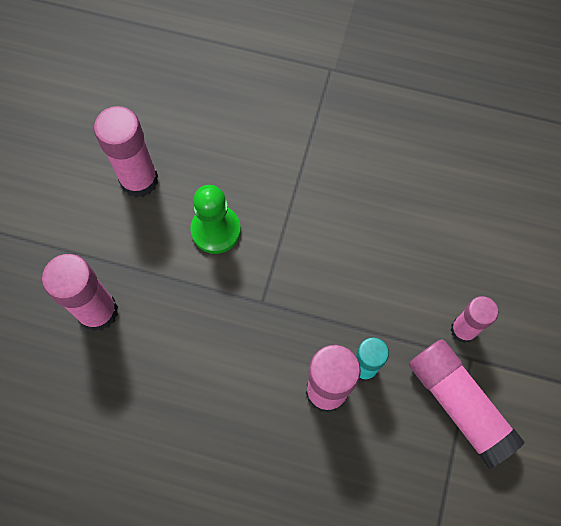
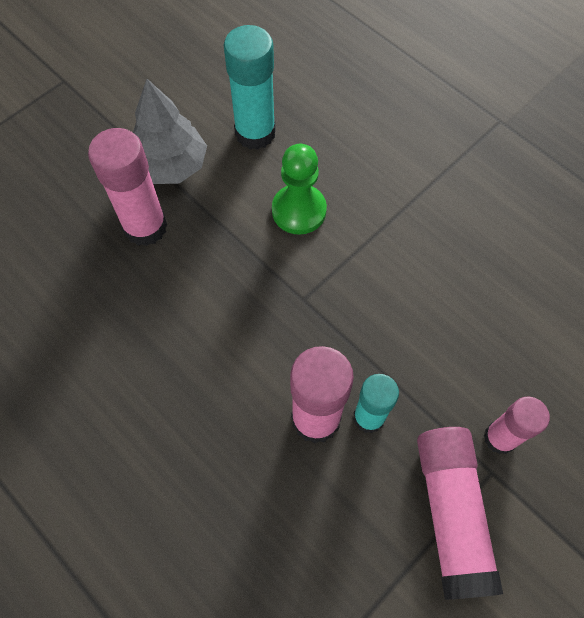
camera: 30 degrees right, 5 degrees down
pink glue stick [94,106,158,198] -> turquoise glue stick [224,25,276,150]
none -> grey tree [133,79,207,184]

